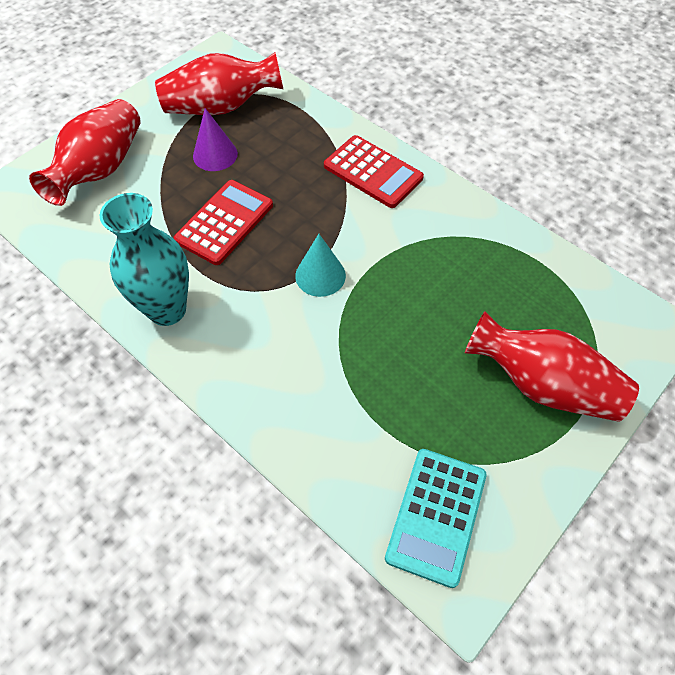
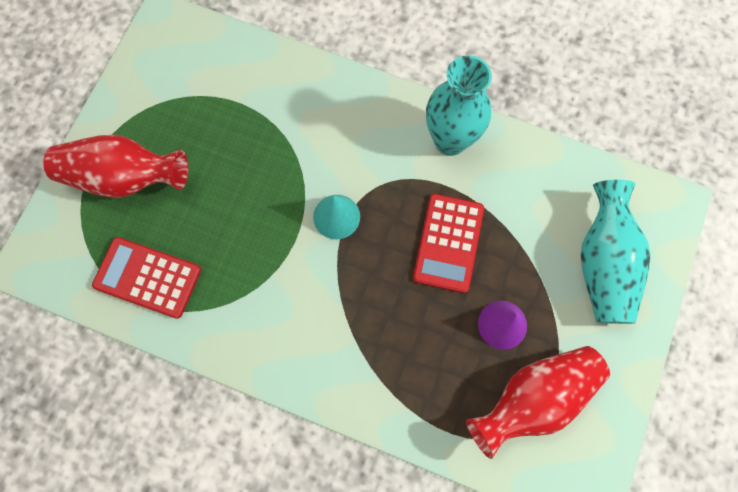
camera: 160 degrees right, 15 degrees up
red vase [29,99,141,206] -> turquoise vase [580,180,651,324]
red calculator [324,135,424,208] -> red calculator moved to [92,237,201,319]
turquoise calculator [385,449,487,588] -> none

